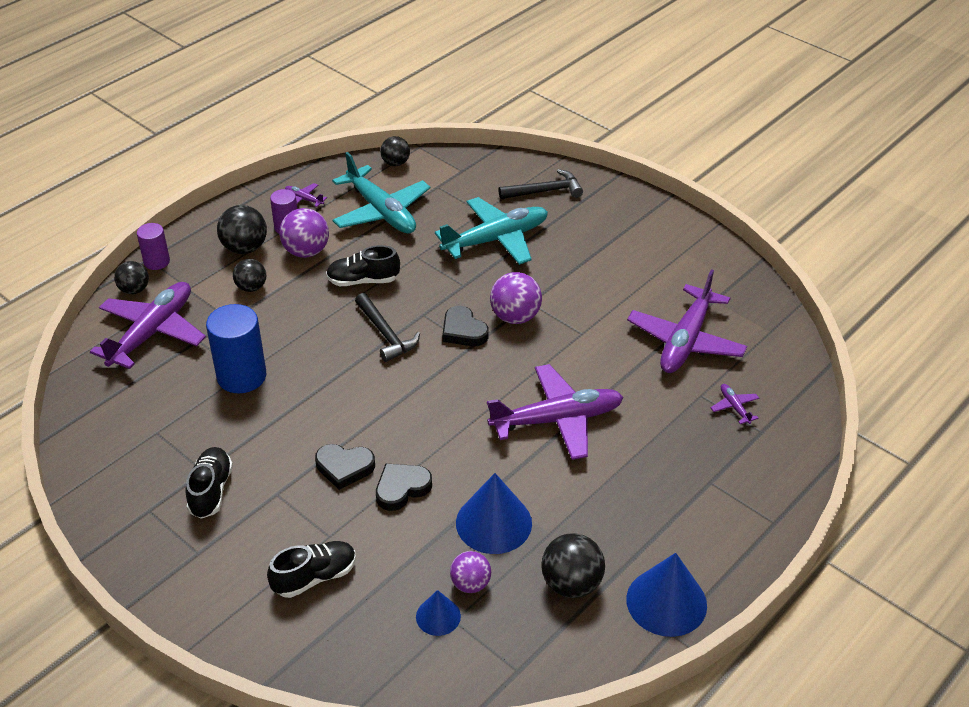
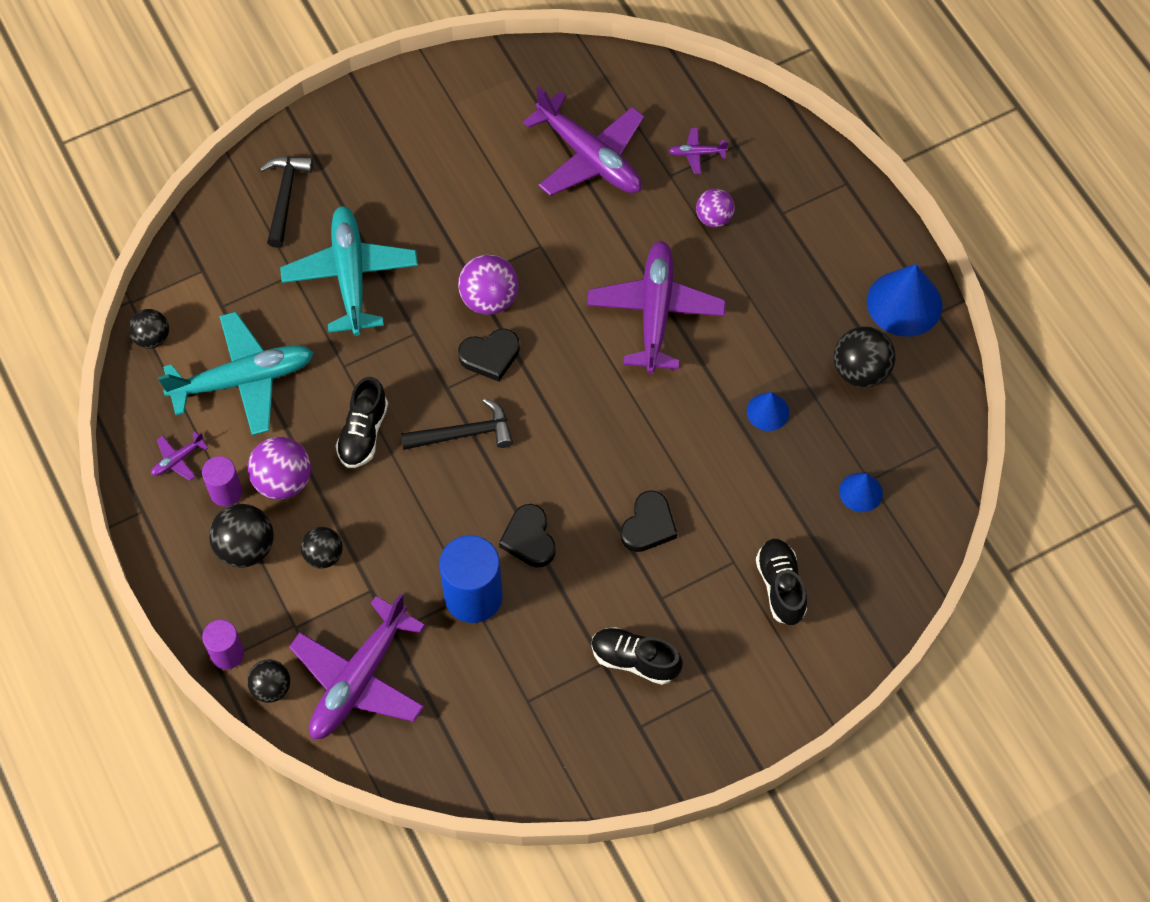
camera: 70 degrees left, 20 degrees up
purple plane [90,282,206,369] -> purple plane turned 105 degrees counterclockwise [289,593,426,739]
black heart [376,463,432,511] -> black heart moved to [499,504,556,567]
purple ball [450,551,491,593] -> purple ball moved to [696,189,735,227]
blue cone [456,473,532,554] -> blue cone [747,392,789,431], size x0.55

